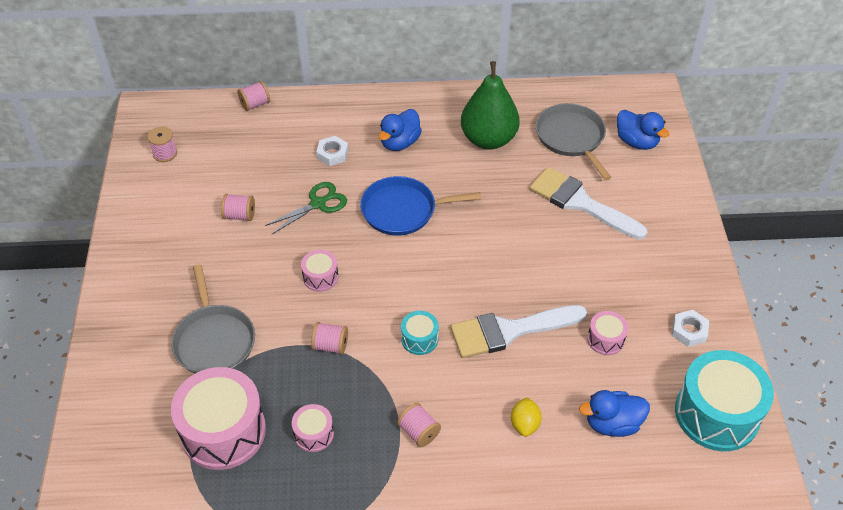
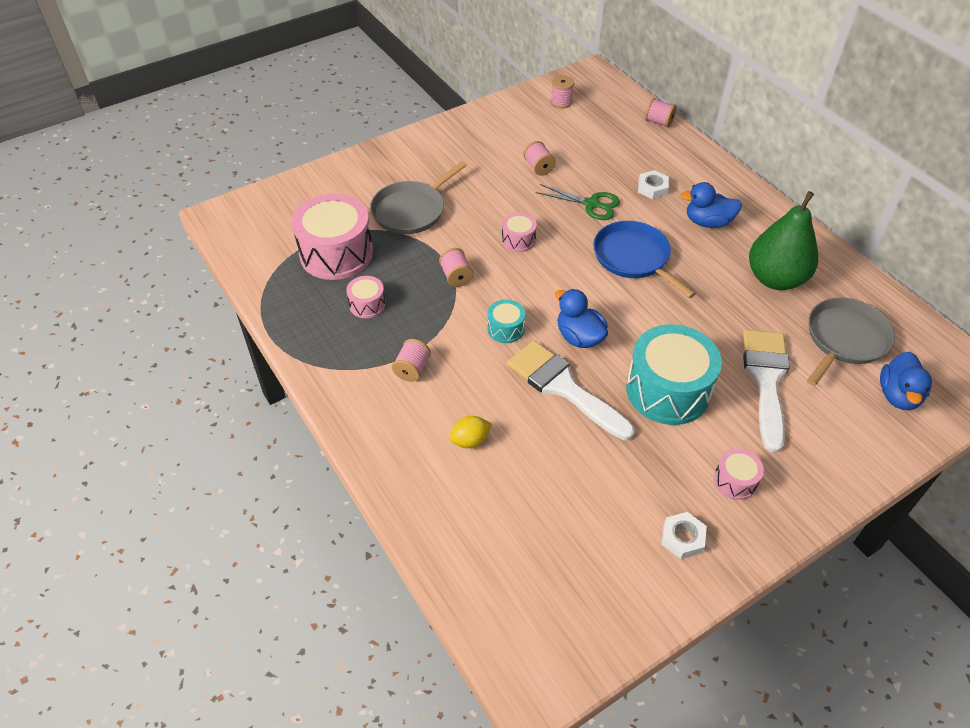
camera: 60 degrees right, 0 degrees up
blue duck [579,390,650,437] -> blue duck moved to [555,289,608,348]
pink drum [587,311,628,355] -> pink drum moved to [714,448,764,500]
turquoise drum [675,350,774,451] -> turquoise drum moved to [626,324,722,425]

